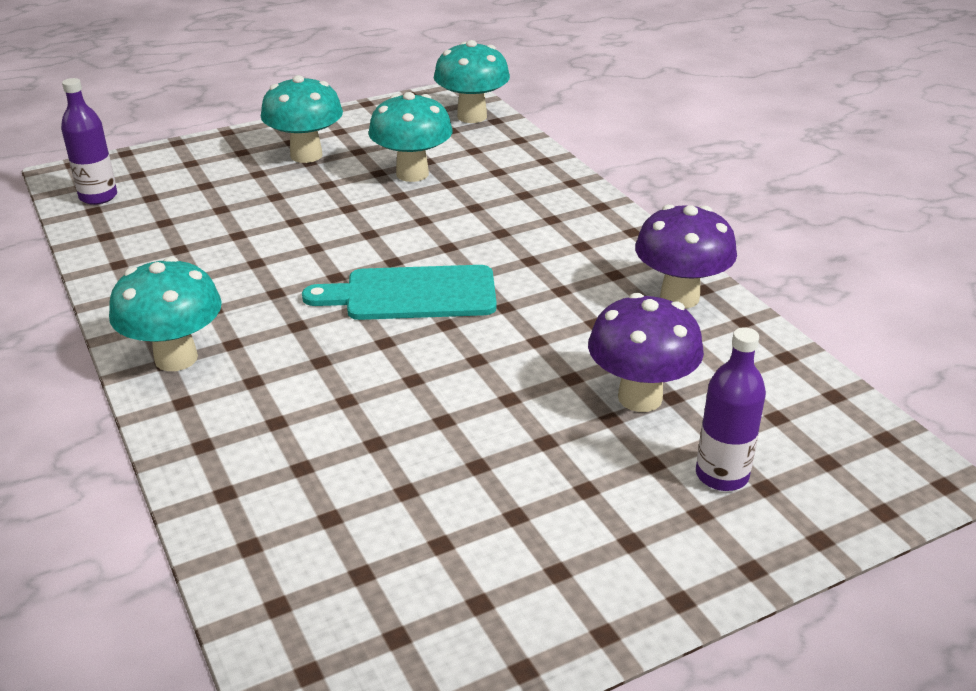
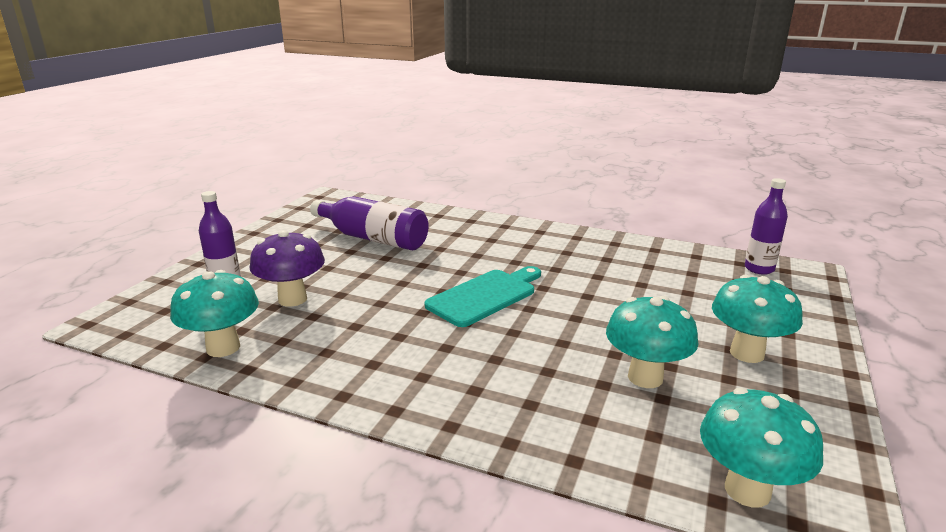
camera: 140 degrees right, 10 degrees down
turquoise mushroom [109,257,222,371] -> turquoise mushroom moved to [170,270,259,357]
purple mushroom [635,204,737,309] -> none
none -> purple bottle [310,196,429,250]

